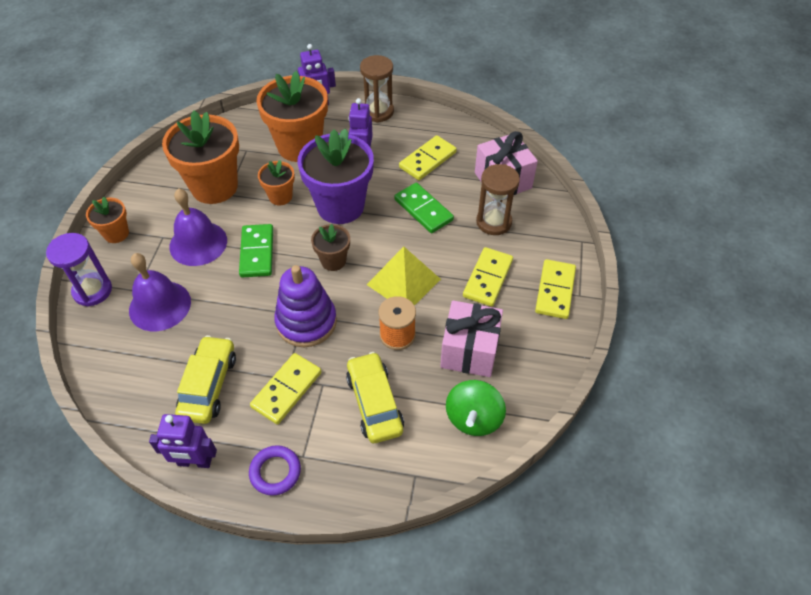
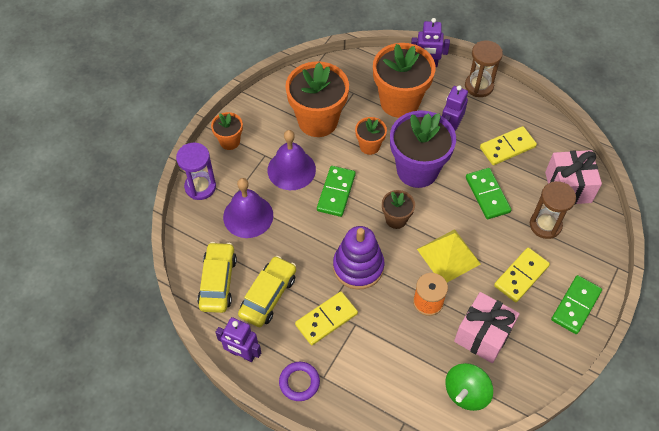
camera: 20 degrees right, 5 degrees up
yellow car [346,352,404,443] -> yellow car moved to [197,242,237,313]
yellow domino [535,259,576,319] -> green domino [551,275,602,334]

